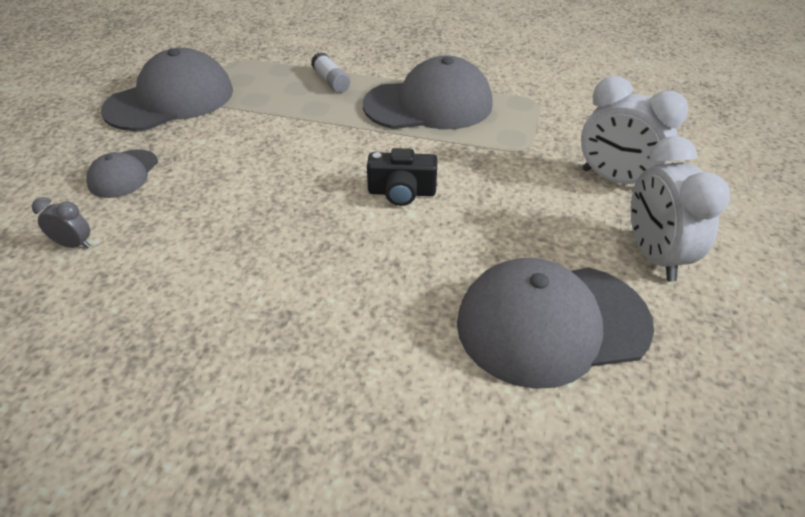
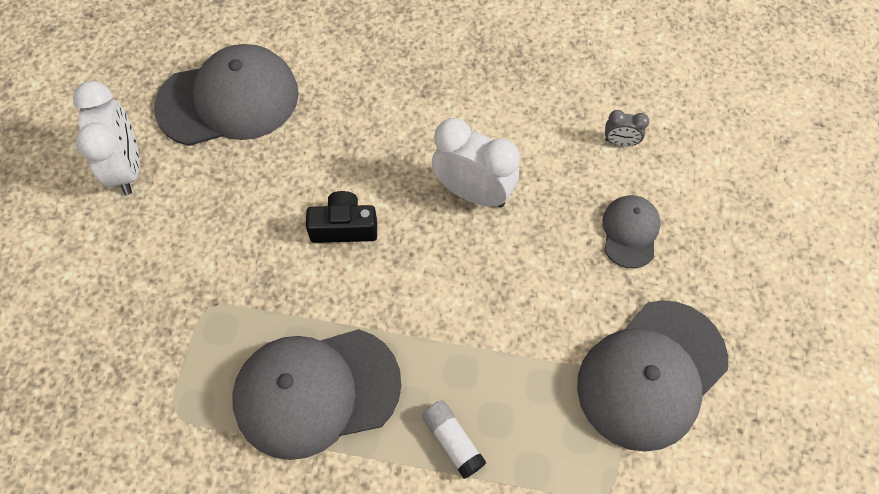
camera: 175 degrees right, 20 degrees up
white clock [581,76,689,184] -> white clock moved to [432,118,520,208]

